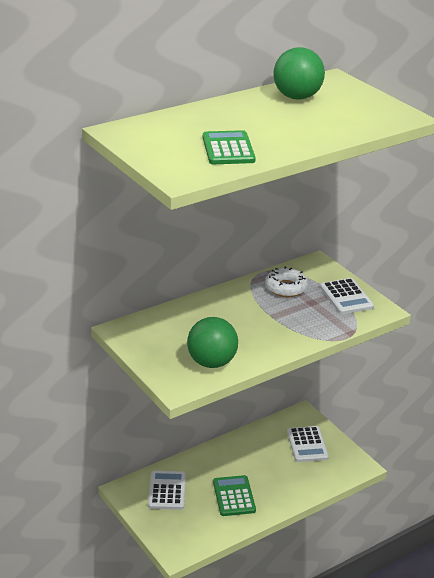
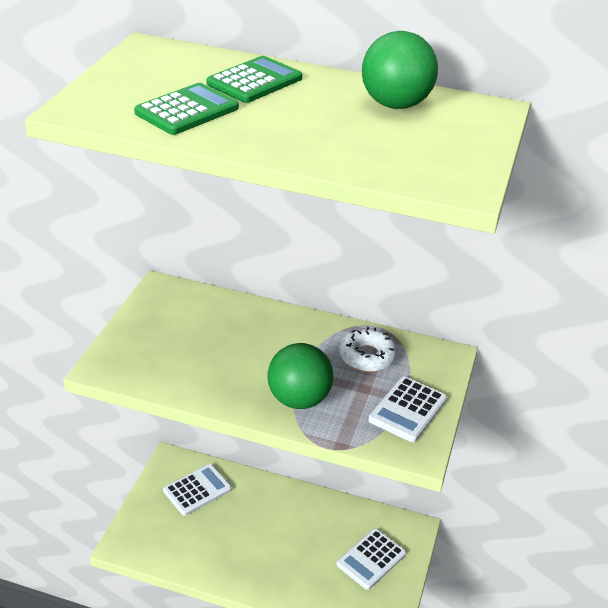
camera: 50 degrees right, 5 degrees up
green ball [187,317,238,368] -> green ball moved to [267,343,333,409]
green calculator [213,475,256,516] -> green calculator moved to [206,56,302,103]

